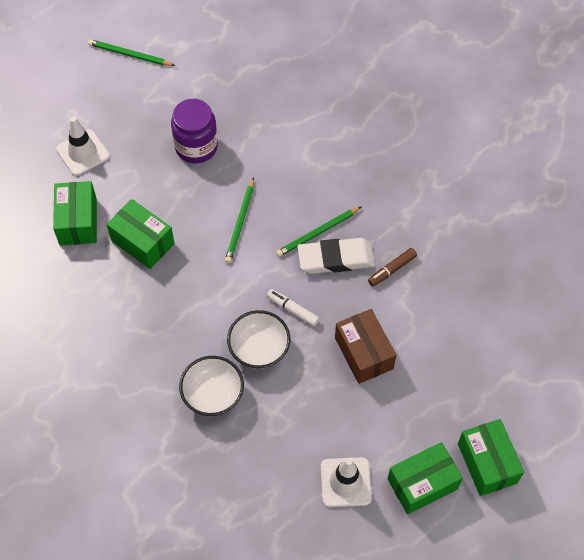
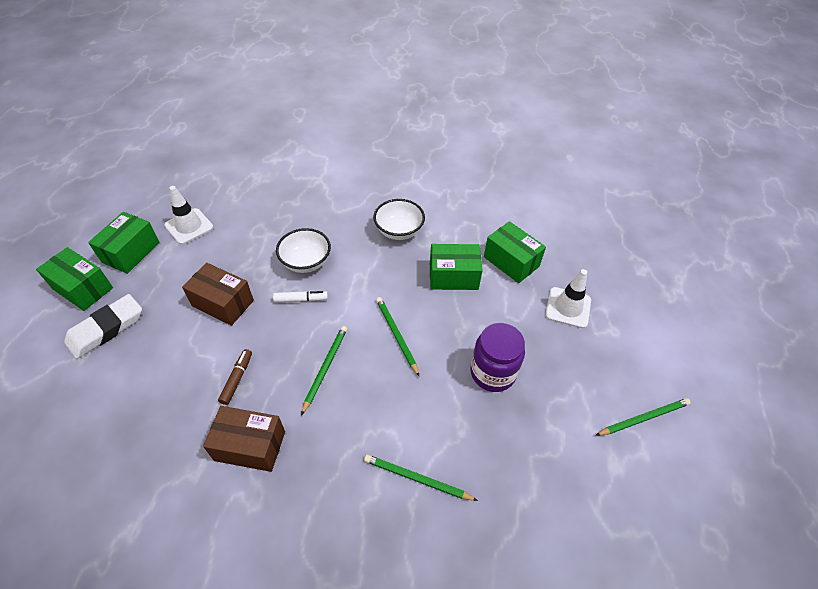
camera: 140 degrees right, 10 degrees down
white bowl [179,356,244,416] -> white bowl moved to [373,199,425,240]
white eraser [297,238,375,274] -> white eraser moved to [64,294,142,359]
none -> brown box [203,406,285,472]
none -> green pencil [364,455,478,501]

